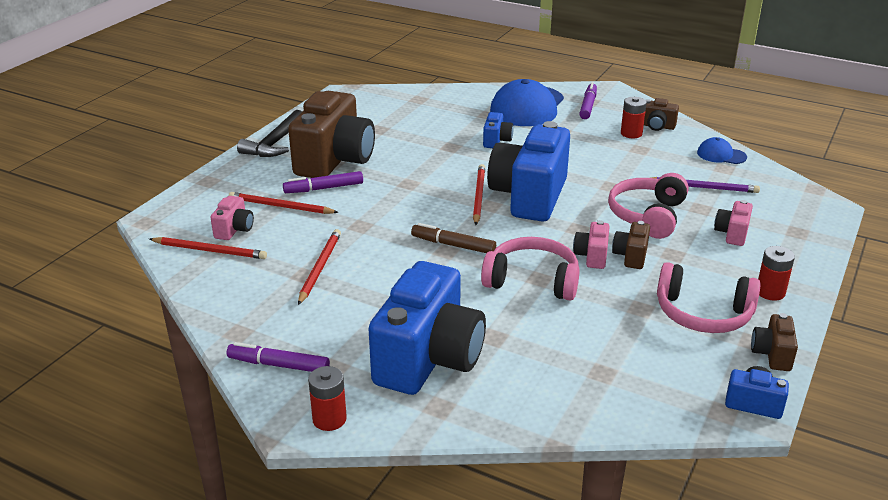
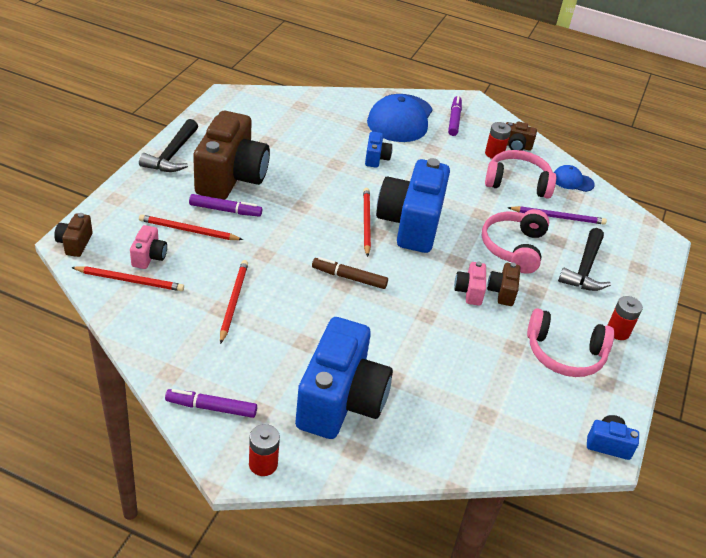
camera: 10 degrees left, 10 degrees up
purple marker [283,171,363,193] -> purple marker turned 150 degrees counterclockwise [189,194,262,217]
pink headphones [481,237,580,300] -> pink headphones moved to [485,150,556,199]
pink camera [714,200,753,246] -> black hammer [558,228,611,291]
brown camera [751,313,798,371] -> brown camera moved to [54,213,93,257]

